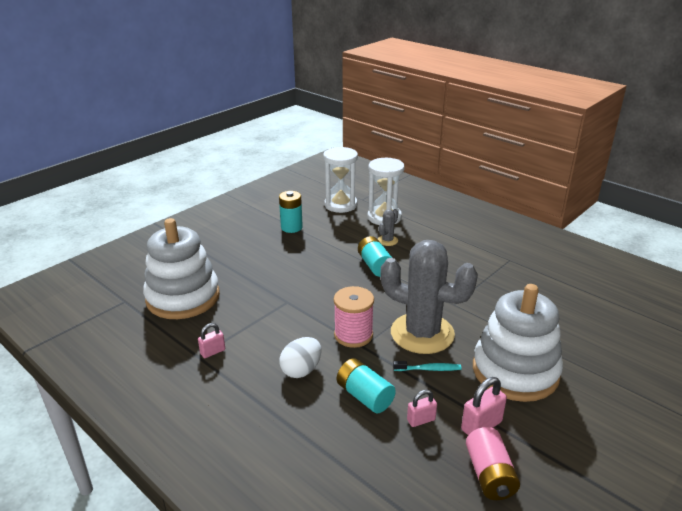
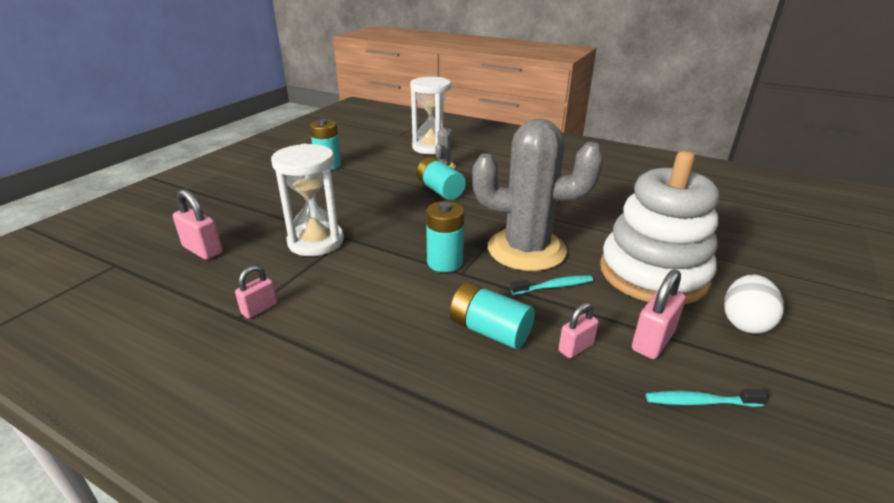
camera: 15 degrees left, 0 degrees up
white stacking toy [143,218,220,319] -> pink padlock [173,189,222,260]
white egg [279,337,322,378] -> white egg moved to [724,274,784,334]
white hourglass [323,147,358,213] -> white hourglass moved to [271,144,344,256]
pink spool [334,286,374,348] -> turquoise battery [426,201,464,272]
pink battery [466,427,520,500] -> turquoise toothbrush [646,389,769,407]

